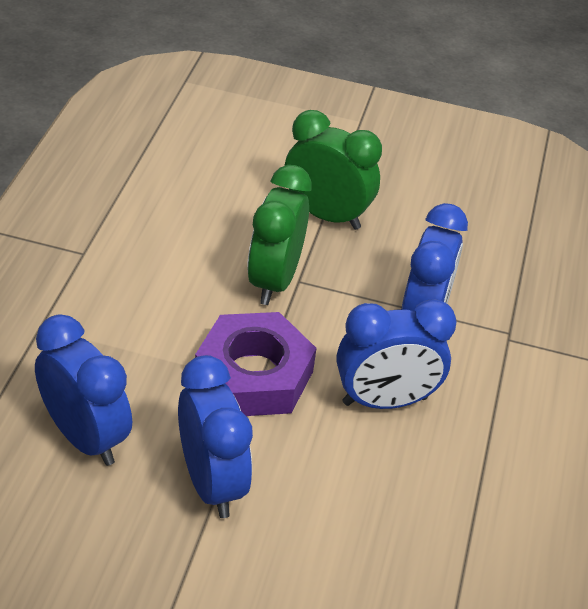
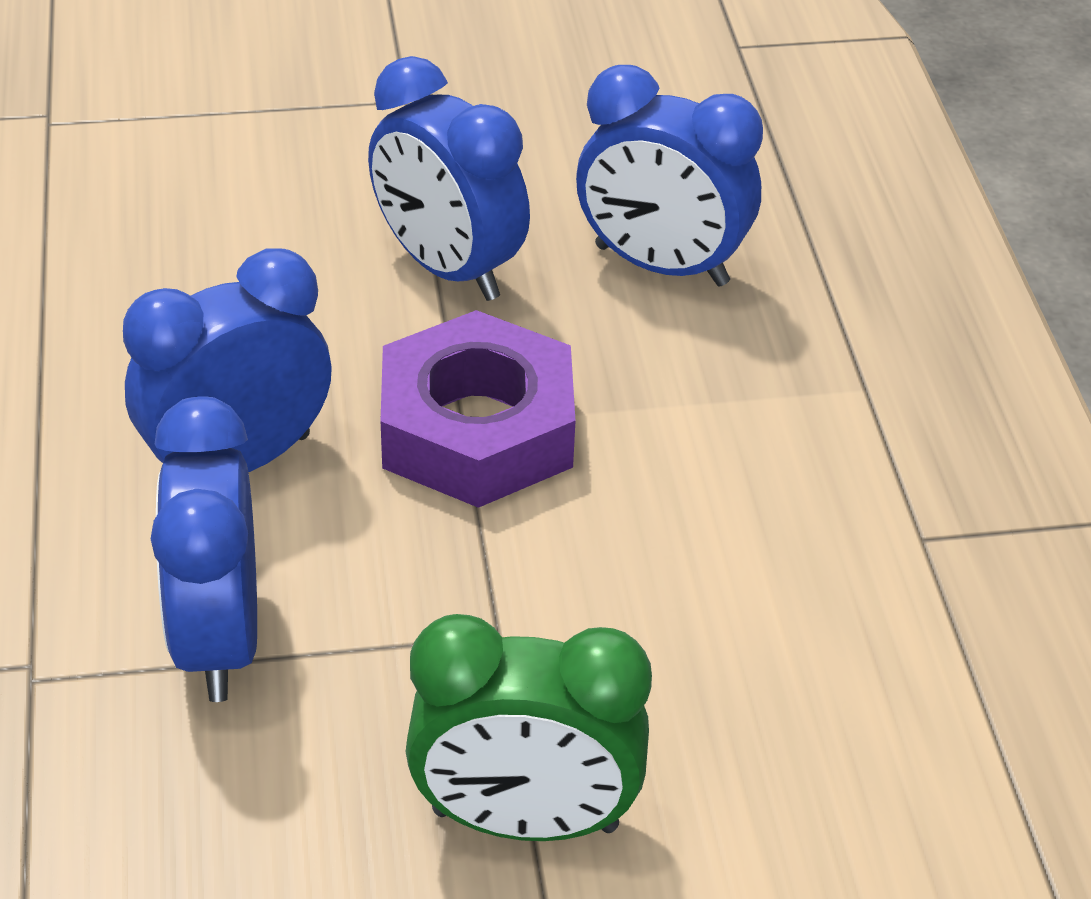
camera: 160 degrees right, 0 degrees up
green clock [247,165,312,305] -> none

